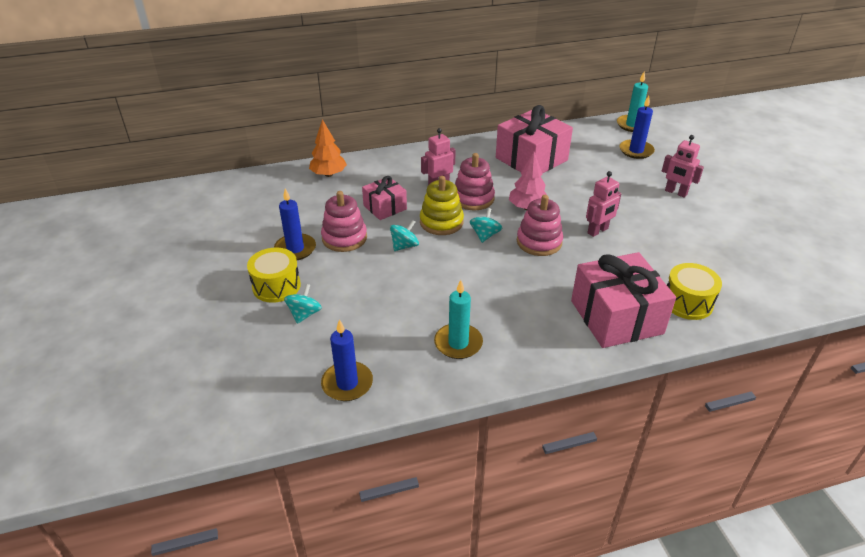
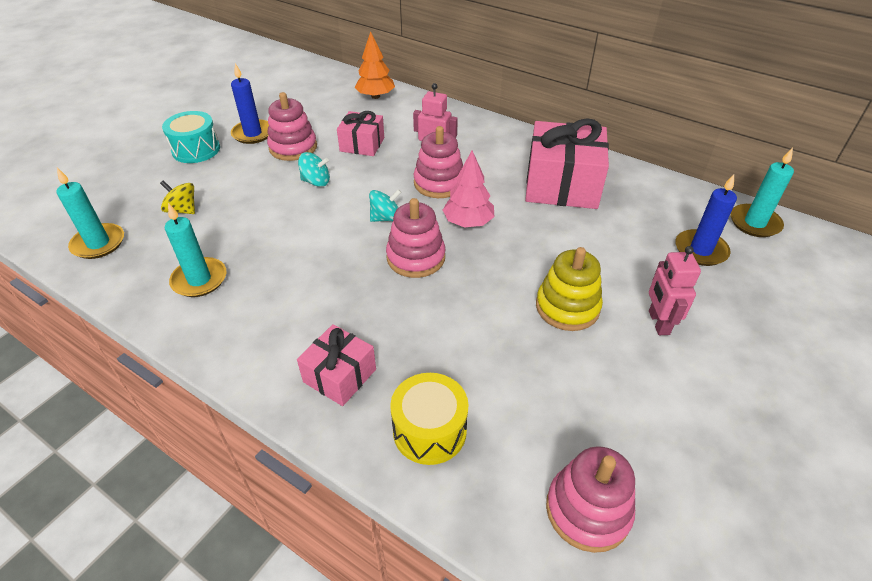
camera: 50 degrees right, 5 degrees up
yellow drum [247,248,301,303] -> turquoise drum [162,111,220,163]
turquoise spinning top [284,284,322,324] -> none
blue candle [321,319,373,401] -> turquoise candle [56,168,124,259]
yellow stacking toy [420,176,464,235] -> yellow stacking toy moved to [536,247,603,331]
pink gift [571,252,676,348] -> pink gift [297,324,376,406], size x0.56
pink robot [586,171,621,237] -> none
none -> yellow spinning top [160,180,195,214]
none -> pink stacking toy [546,446,635,553]

